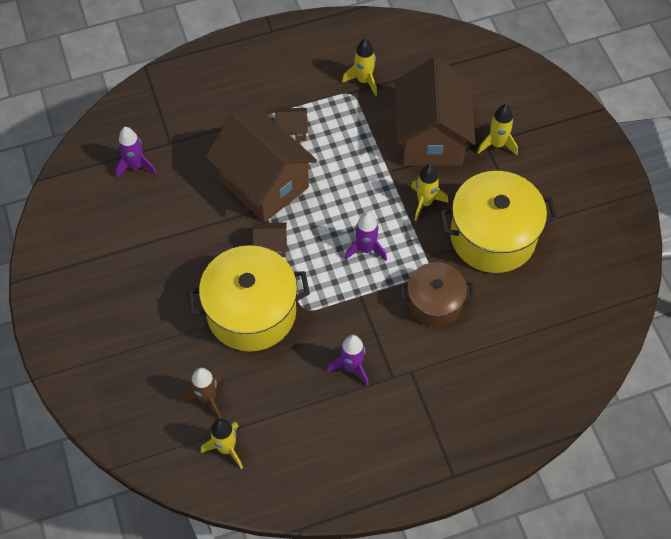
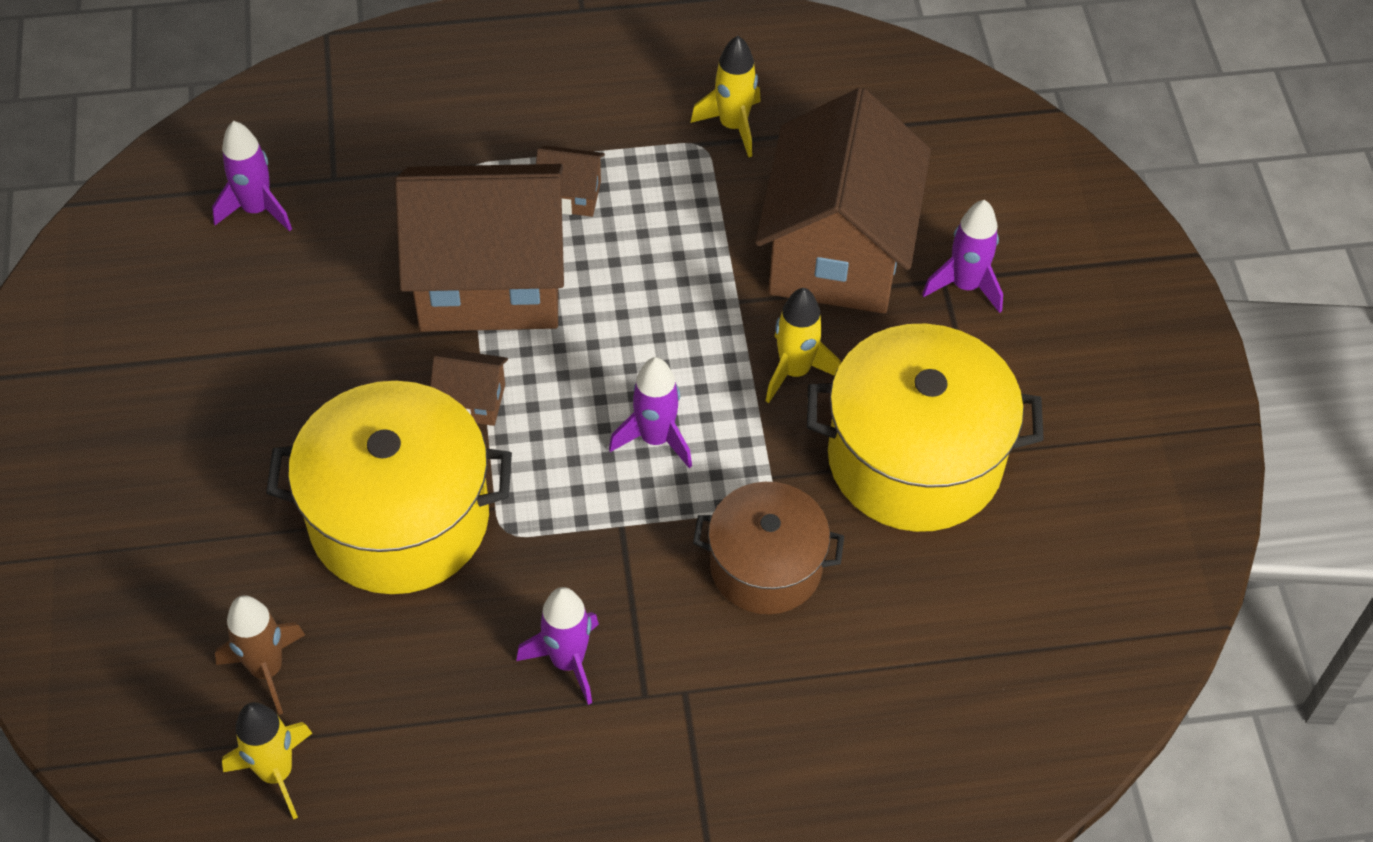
camera: 10 degrees right, 5 degrees down
brown house [205,112,317,223] -> brown house turned 60 degrees counterclockwise [395,164,564,332]
yellow rocket [477,104,518,156] -> purple rocket [922,200,1003,313]

